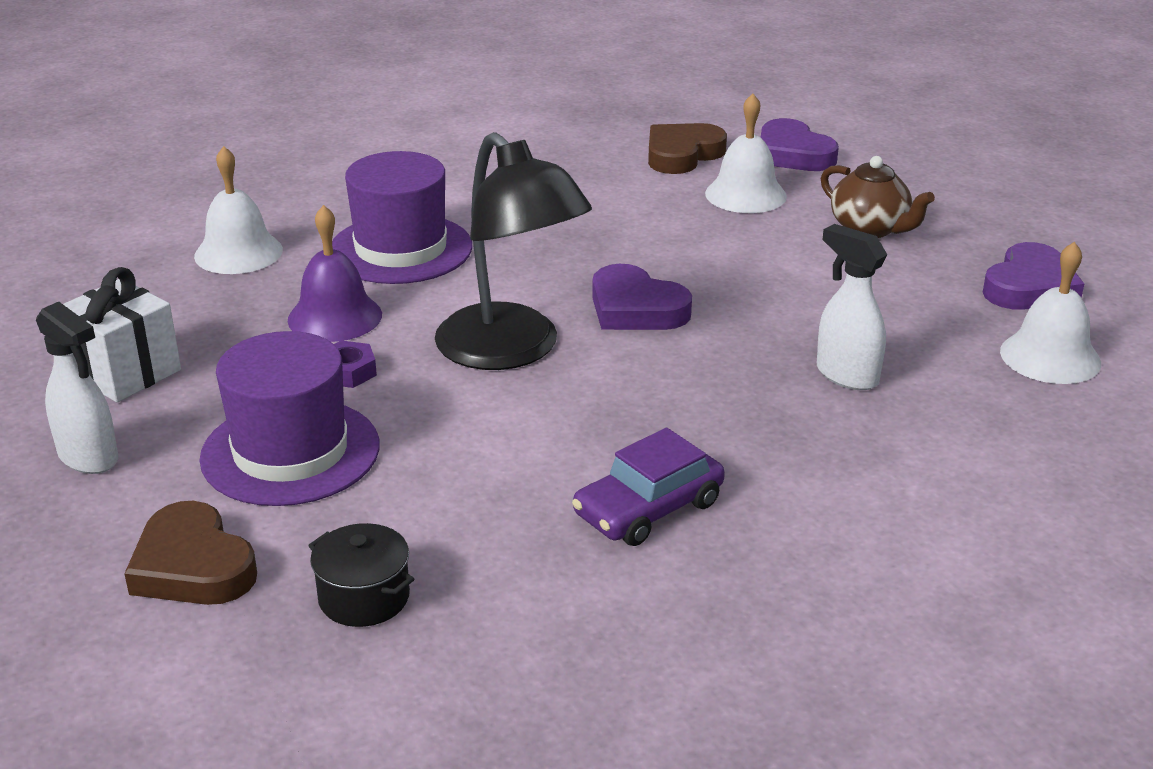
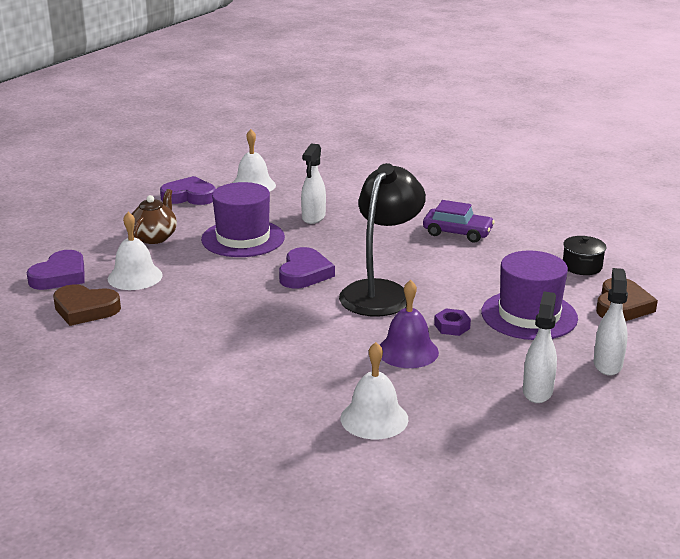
camera: 120 degrees left, 5 degrees down
white gift [63,267,181,402] -> white spray bottle [523,292,557,403]
purple hat [332,151,472,284] -> purple hat moved to [201,182,285,257]

